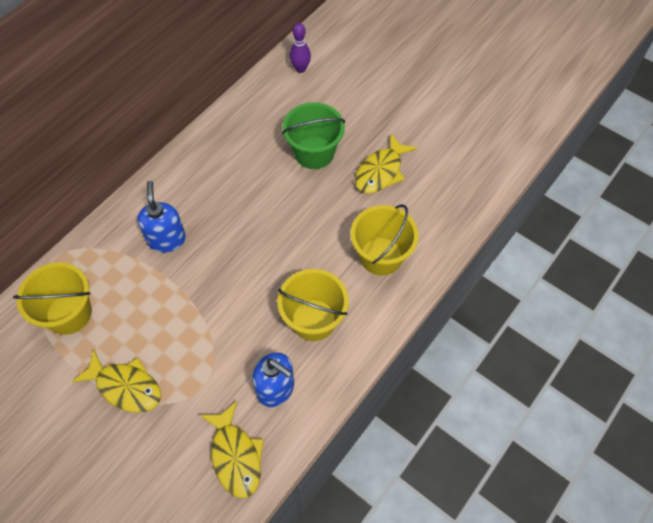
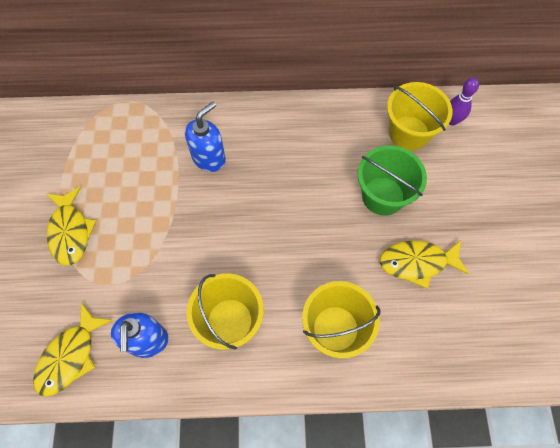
camera: 50 degrees right, 5 degrees up
yellow bucket [13,262,92,335] -> yellow bucket moved to [387,82,453,151]

